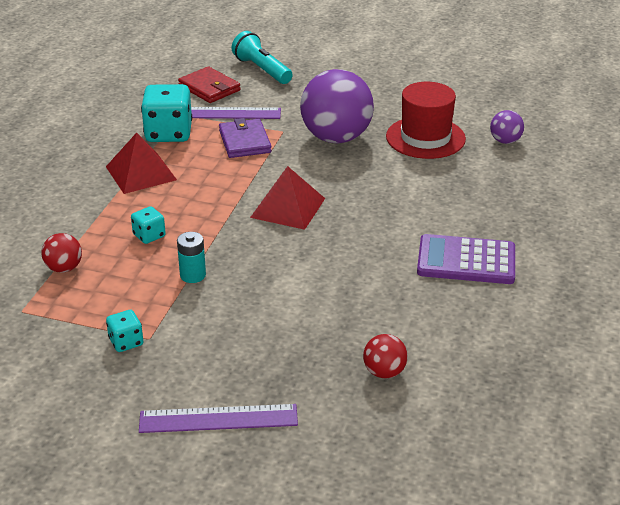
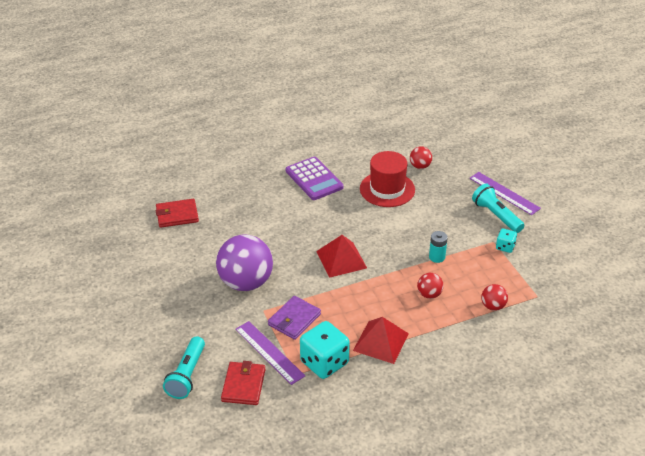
camera: 130 degrees left, 5 degrees up
turquoise dice [131,206,166,244] -> red ball [417,273,444,299]
red hat [386,82,466,159] -> red hat moved to [360,151,415,207]
purple ball [490,110,524,144] -> red wallet [156,199,199,228]
none -> turquoise flashlight [472,183,524,233]

